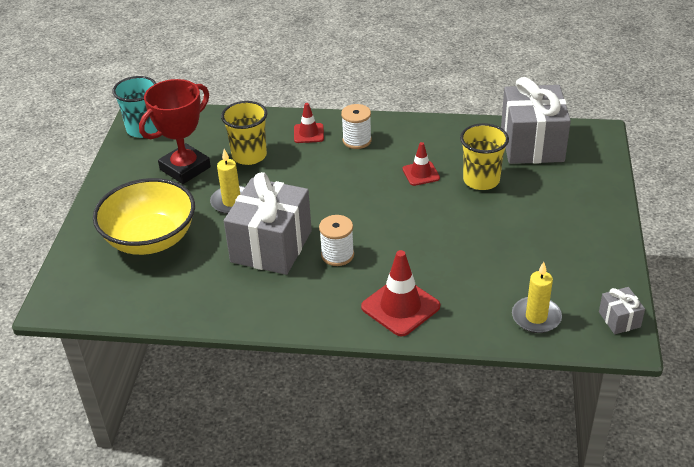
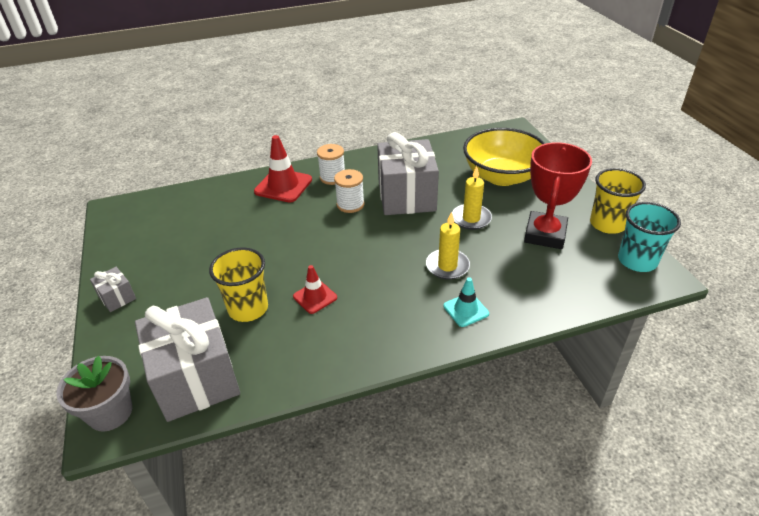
camera: 155 degrees right, 0 degrees up
yellow cup [221,101,267,165] -> yellow cup moved to [590,168,646,234]
red traffic cone [294,103,324,143] -> turquoise traffic cone [443,277,489,327]
white spool [341,104,372,149] -> white spool moved to [317,144,345,185]
yellow candle [512,262,562,333] -> yellow candle moved to [426,212,470,280]
grey gift [599,287,645,334] -> grey gift moved to [90,267,136,312]
none -> grey flower pot [56,356,132,432]

